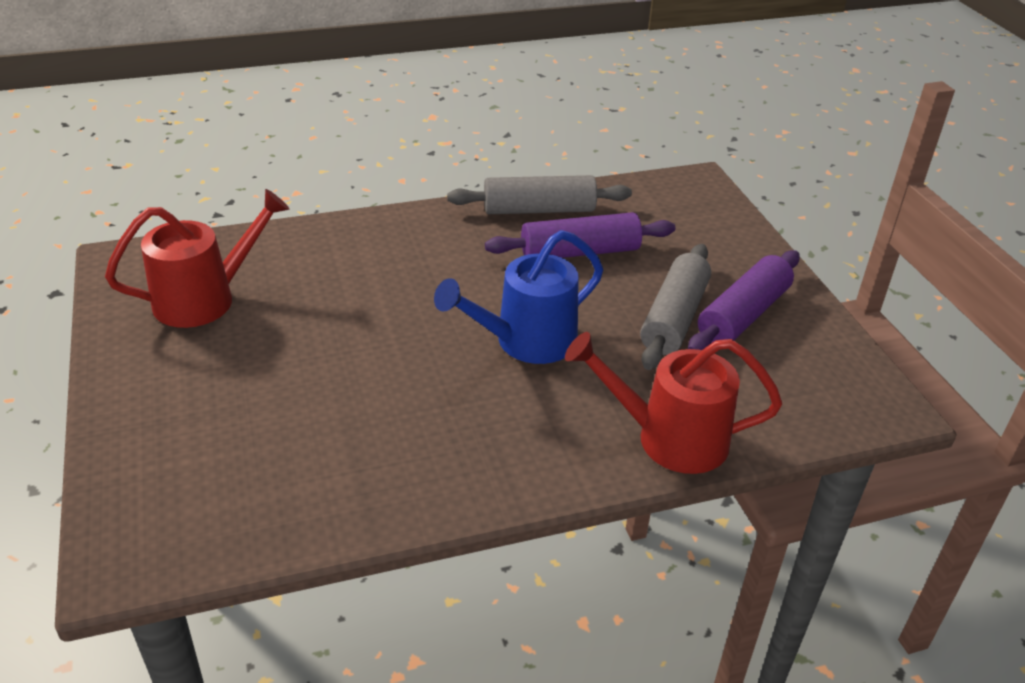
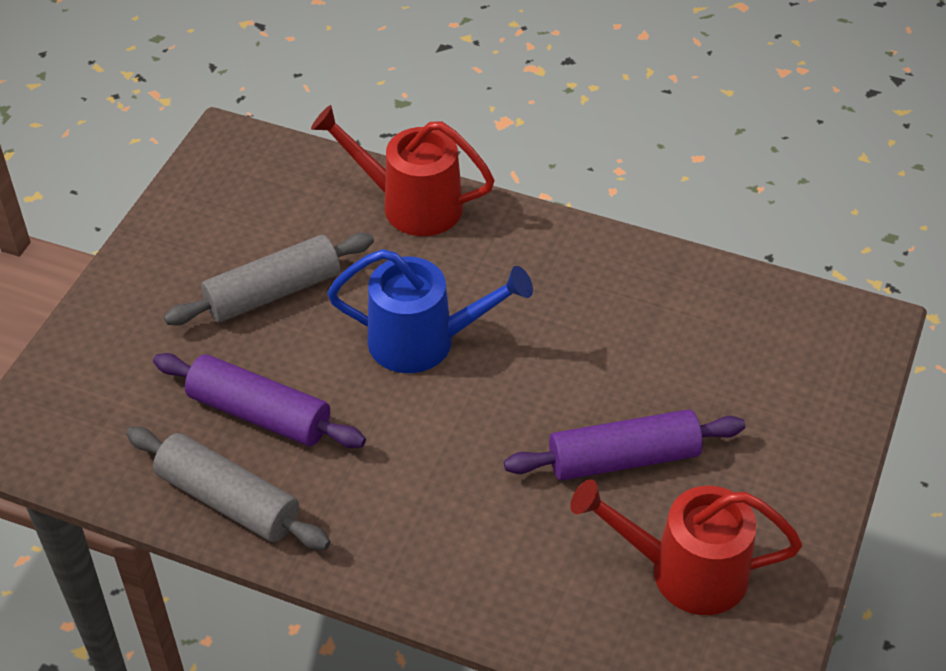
camera: 140 degrees left, 10 degrees up
red watering can [565,332,782,474] -> red watering can turned 150 degrees clockwise [311,105,495,236]
purple rolling pin [688,250,800,350] -> purple rolling pin moved to [504,409,745,481]

